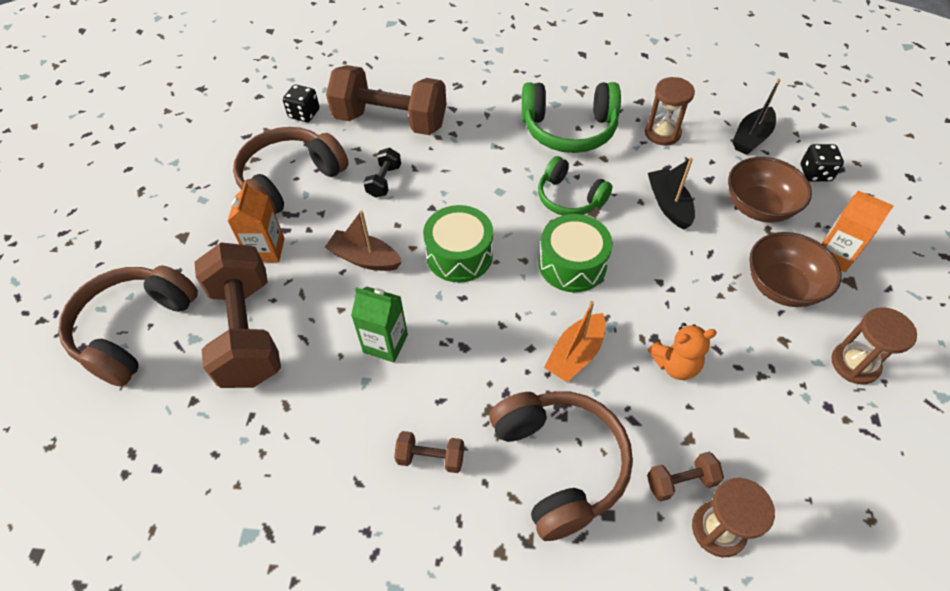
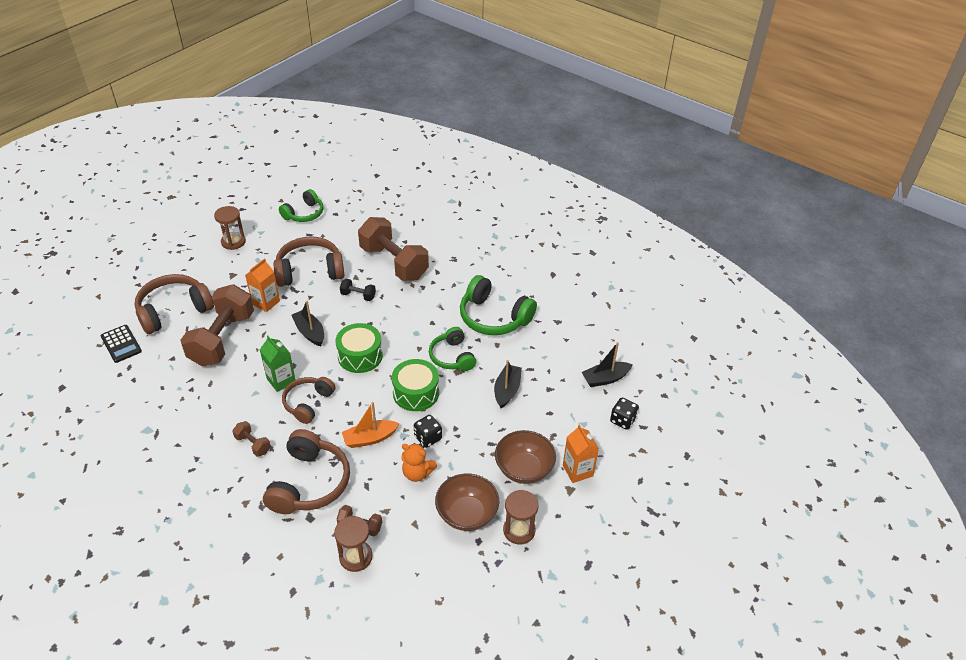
camera: 30 degrees right, 10 degrees down
black dice [283,85,319,122] -> black dice moved to [414,415,442,448]
brown boat [325,210,402,271] -> black boat [292,301,324,346]
black dumbbell [363,148,401,198] -> black dumbbell turned 60 degrees clockwise [340,279,376,301]
brown hourglass [645,77,695,145] -> brown hourglass moved to [214,206,246,250]
brown bowl [728,157,812,223] -> brown bowl moved to [435,473,499,531]
none -> black calculator [101,325,142,363]
none -> green headphones [279,189,323,222]
none -> brown headphones [282,377,335,424]

